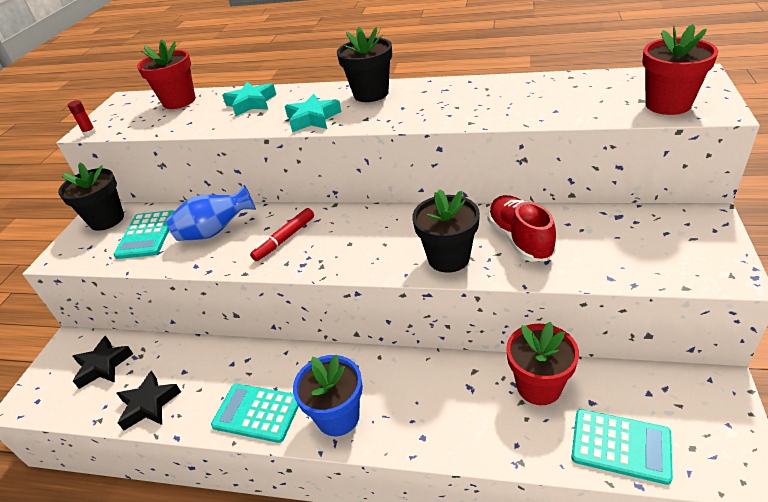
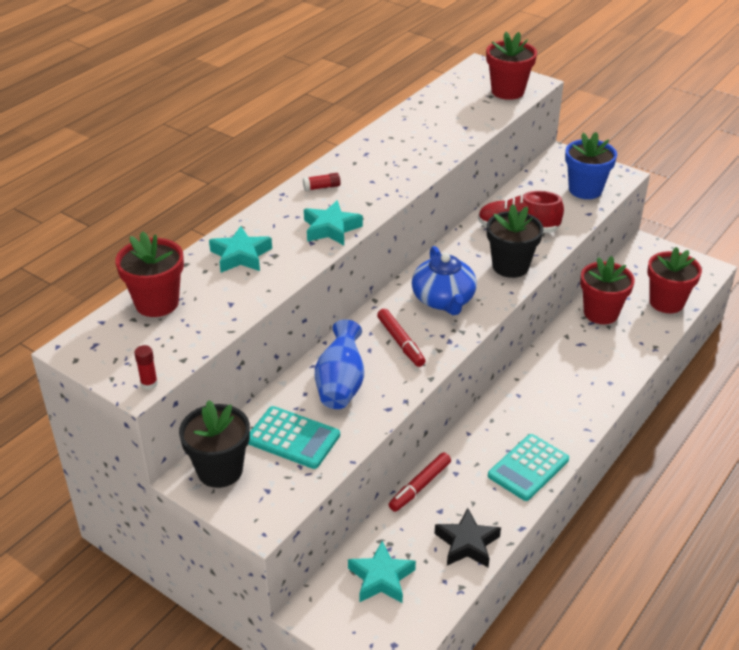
camera: 70 degrees left, 0 degrees up
black star [73,336,133,389] -> turquoise star [348,541,416,603]
blue flower pot [293,355,363,436] -> blue flower pot moved to [565,132,617,199]
black flower pot [337,27,392,102] -> red glue stick [303,173,341,191]
turquoise calculator [571,409,673,485] -> red flower pot [647,247,702,313]
none -> red marker [389,452,451,512]
none -> blue teapot [412,246,477,315]

